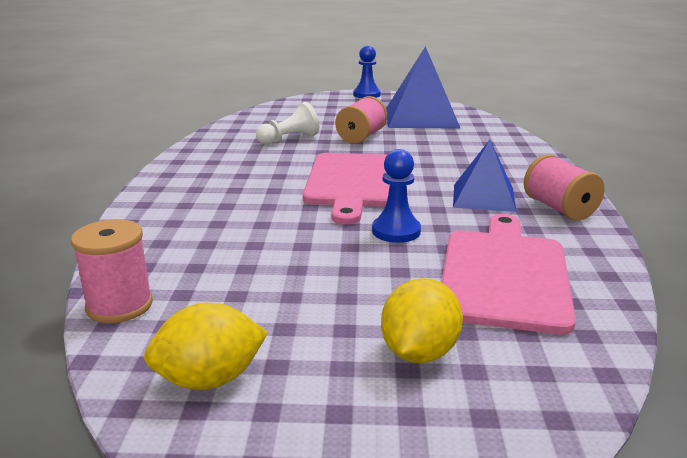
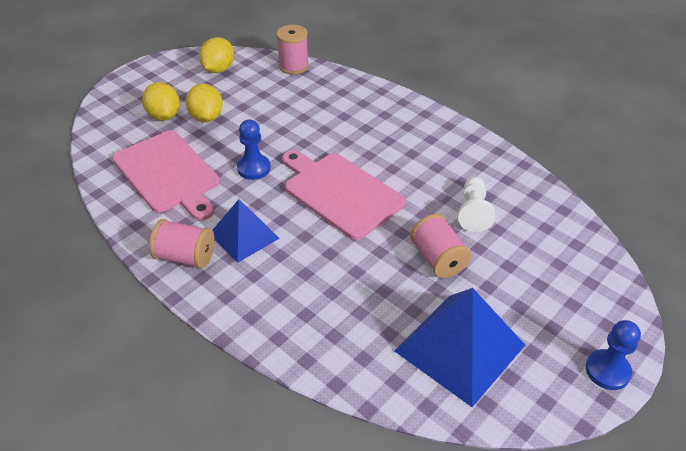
camera: 130 degrees right, 20 degrees up
none -> yellow lemon [186,83,223,122]

